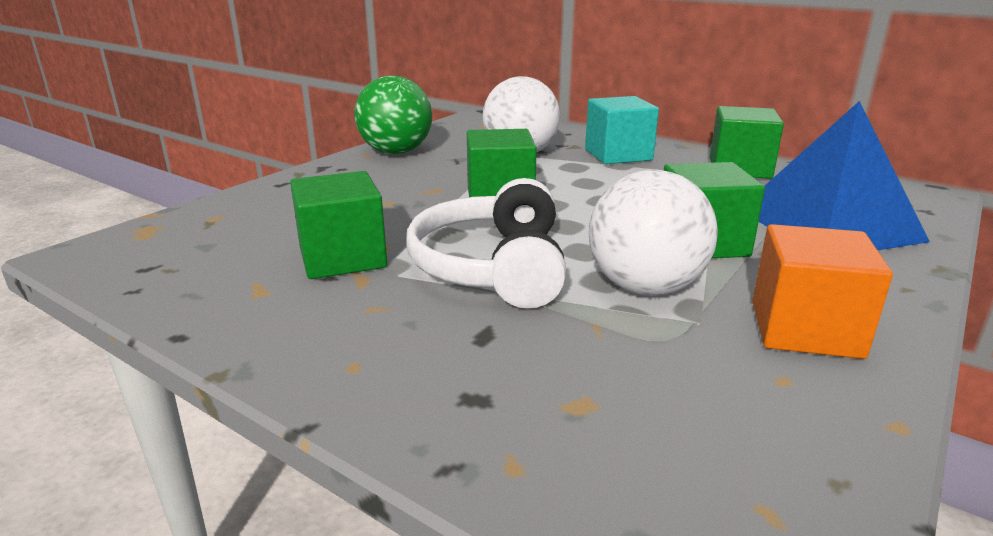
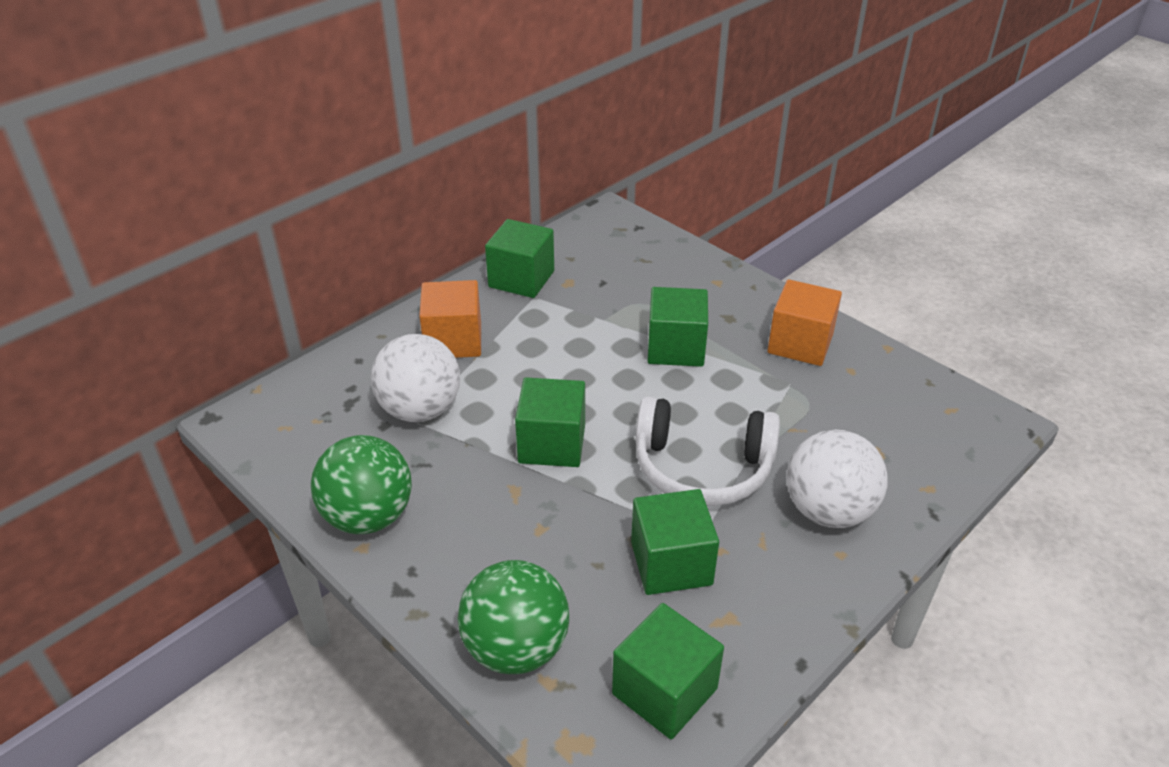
camera: 80 degrees left, 15 degrees up
turquoise cube [585,96,659,164] -> orange cube [419,280,481,358]
white ball [589,170,718,296] -> white ball moved to [786,430,888,528]
blue pyramid [759,101,930,250] -> none
none -> green ball [458,560,569,674]
none -> green cube [612,603,724,739]

